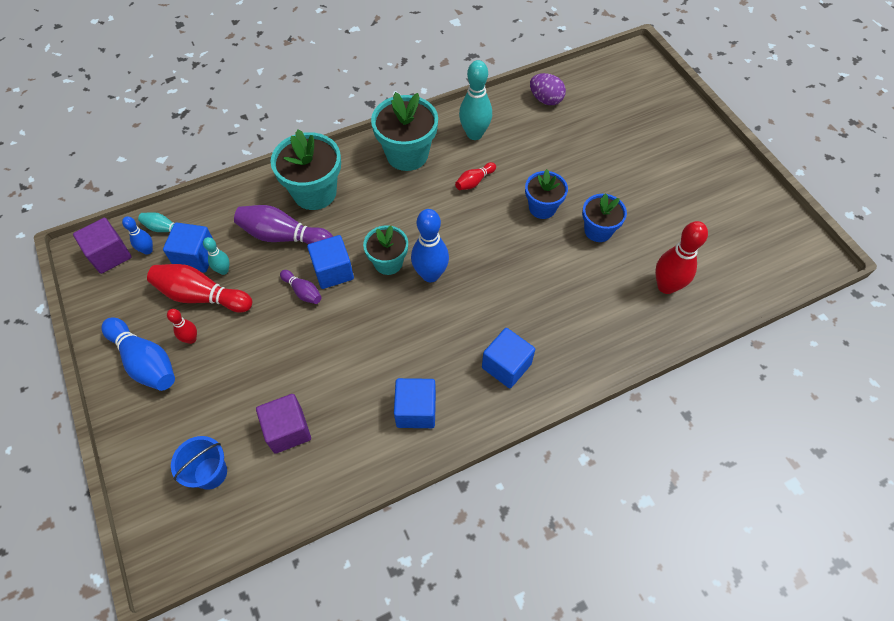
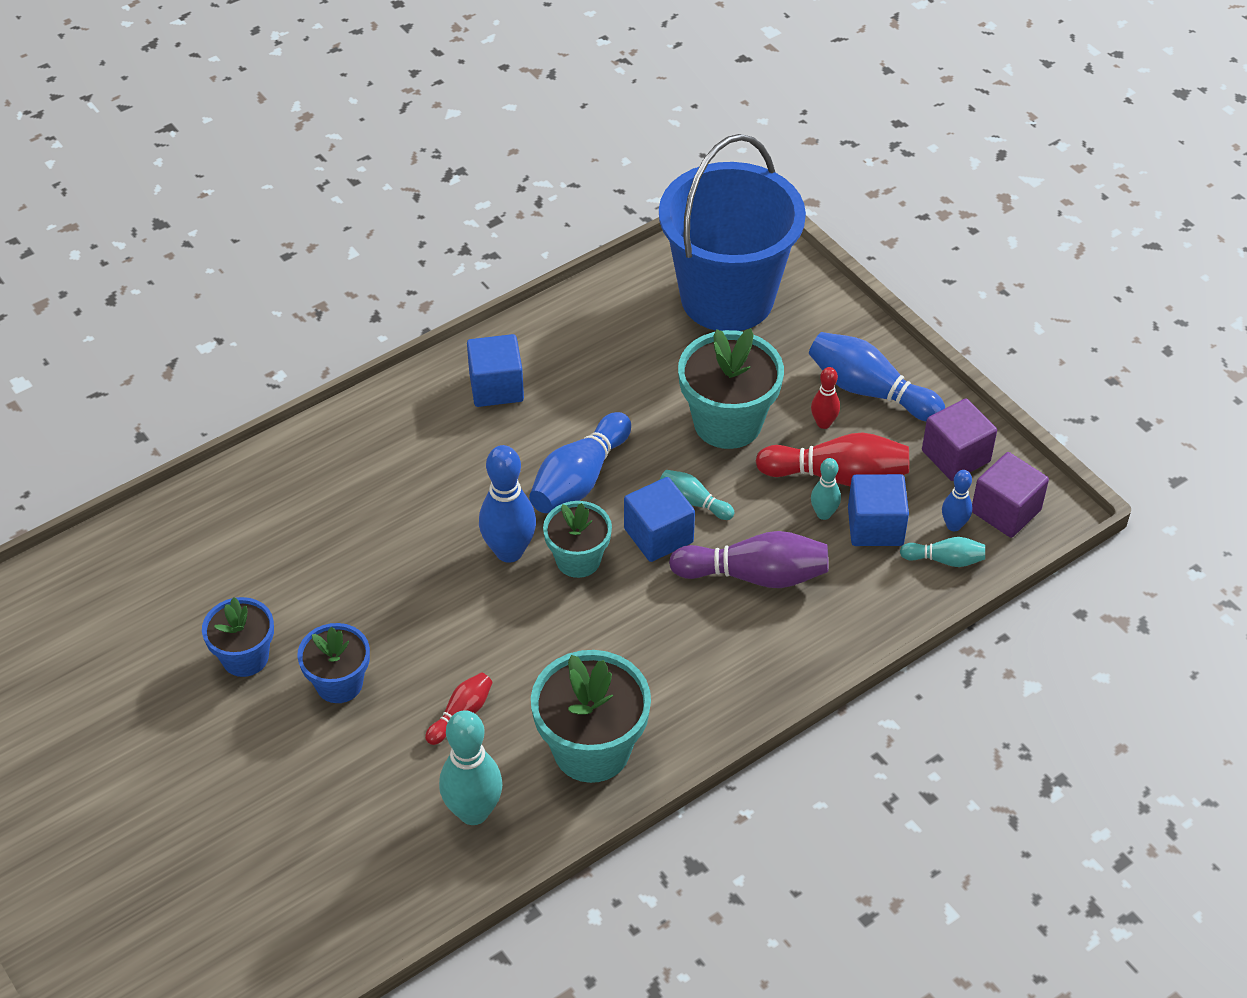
camera: 170 degrees right, 10 degrees down
blue bucket [171,436,227,490] -> blue bucket [659,134,806,331], size x2.38
purple cube [256,394,311,454] -> purple cube moved to [922,398,997,481]
turquoise flower pot [270,129,341,210] -> turquoise flower pot moved to [678,328,784,449]
purple bowling pin [280,270,321,304] -> turquoise bowling pin [660,470,735,520]
blue cube [482,328,535,388] -> none
purple egg [530,73,566,105] -> none
red bowling pin [655,221,708,294] -> none
none -> blue bowling pin [529,412,631,513]

